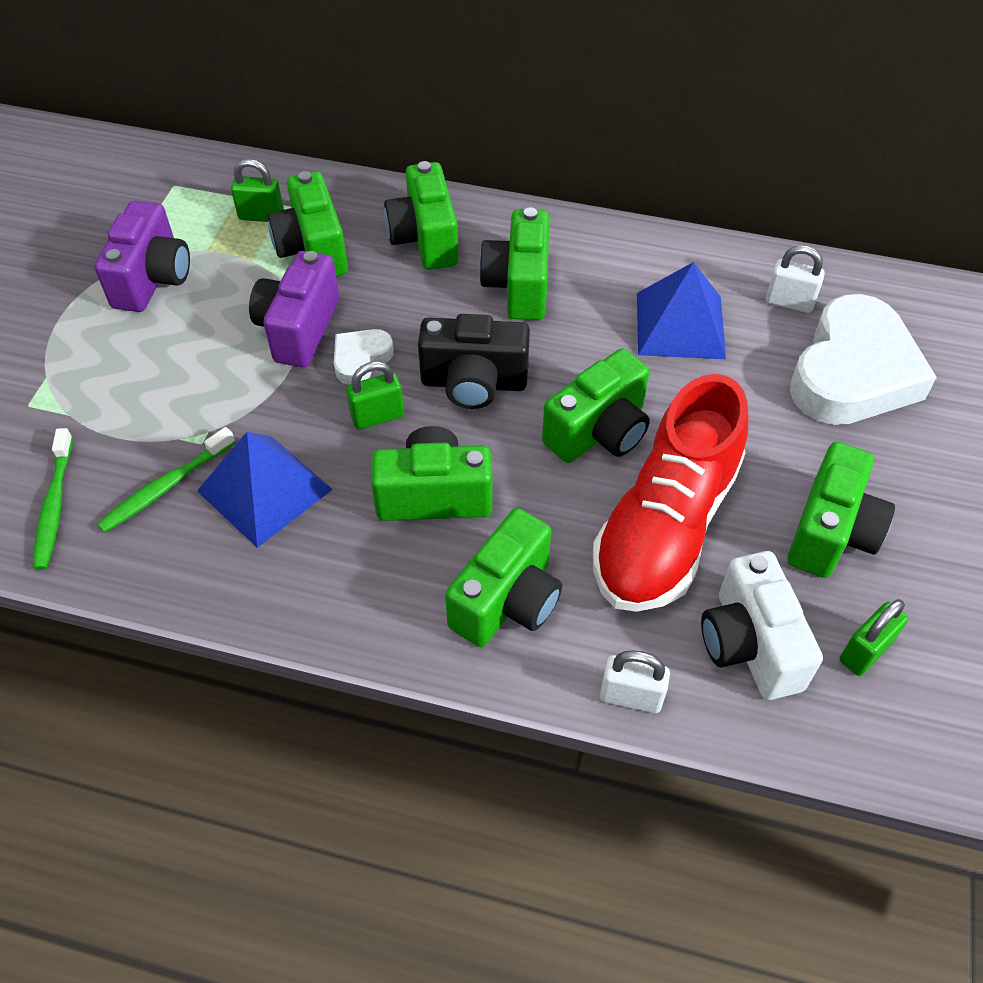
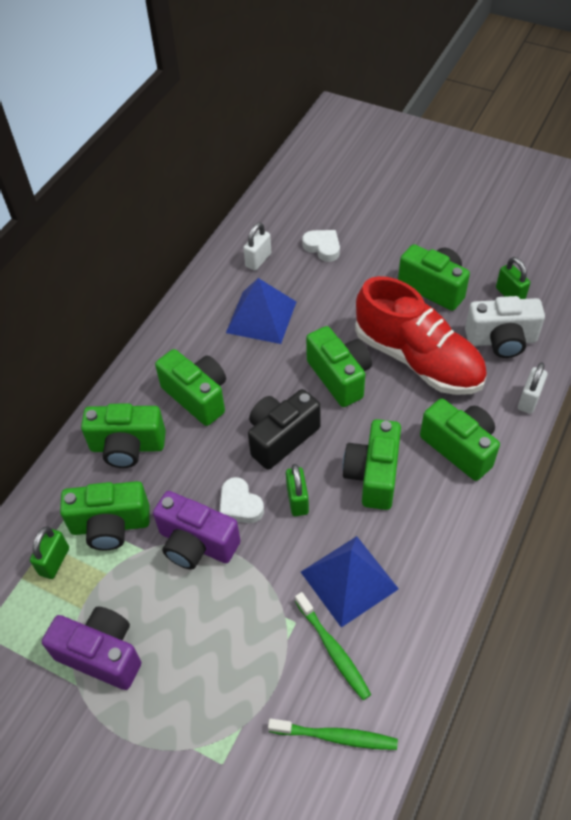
camera: 75 degrees left, 0 degrees up
black camera [418,314,530,409] -> black camera turned 150 degrees counterclockwise [248,389,321,470]
green camera [479,207,549,320] -> green camera turned 150 degrees counterclockwise [155,349,226,426]
white heart [790,294,937,425] -> white heart [302,230,340,262], size x0.45

